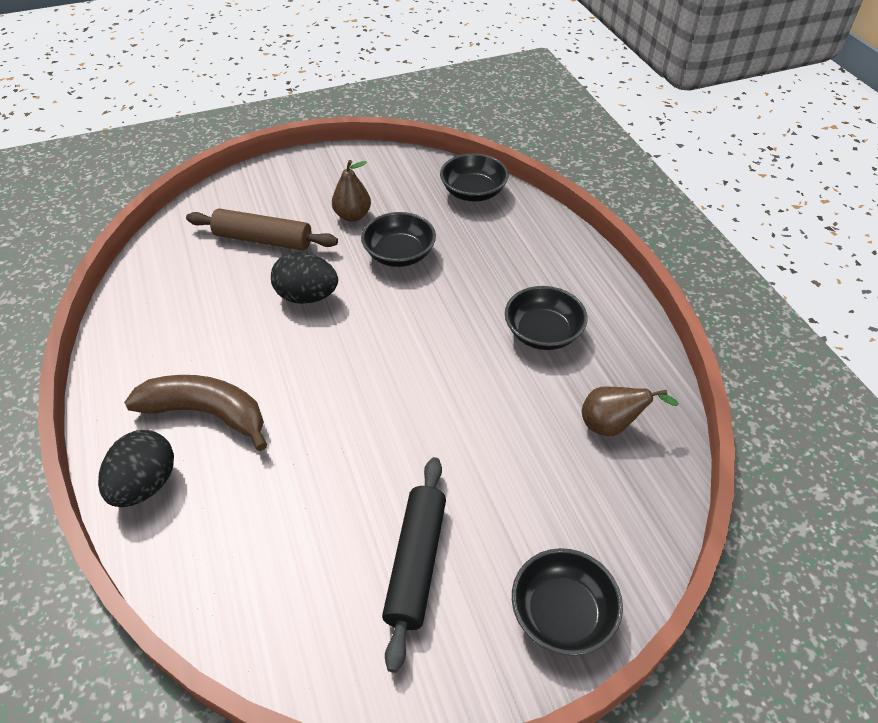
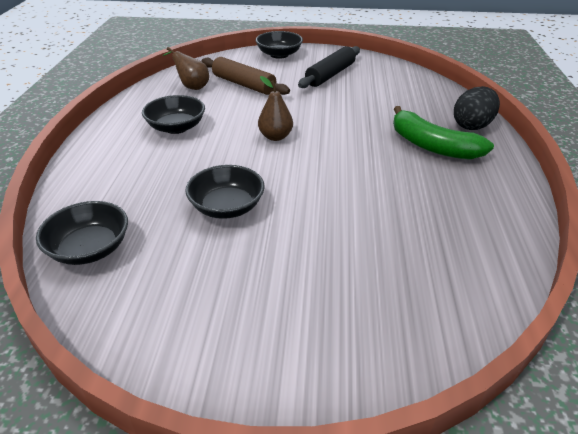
camera: 155 degrees left, 10 degrees down
brown banana [124,375,267,451] -> green banana [393,106,494,160]
brown rolling pin [186,209,338,250] -> brown rolling pin moved to [202,57,290,95]
black egg [271,252,338,304] -> none
brown pear [332,160,371,222] -> brown pear moved to [258,76,293,141]

